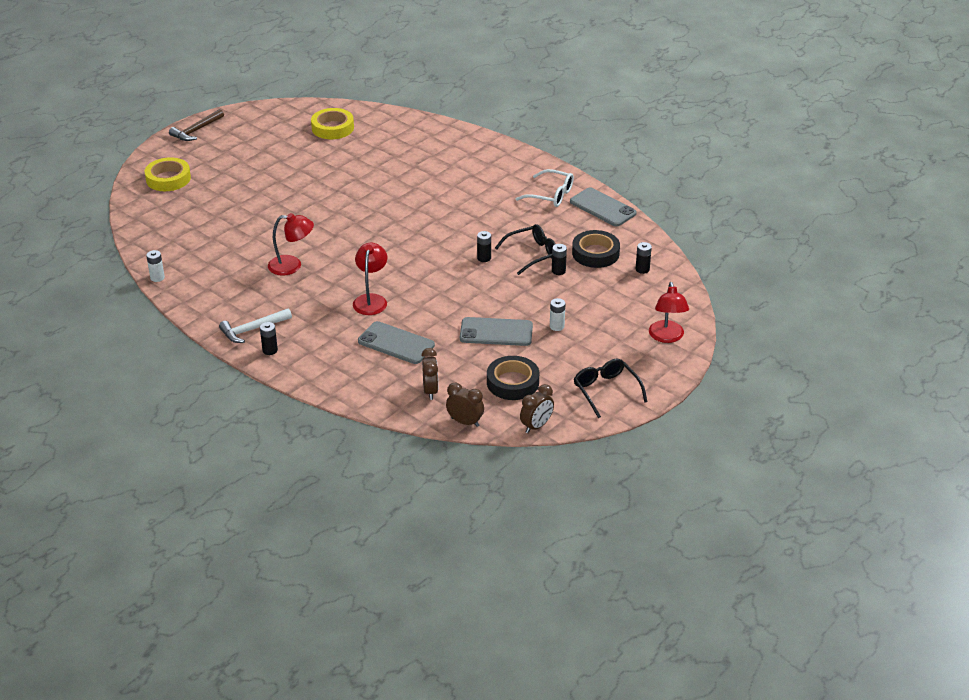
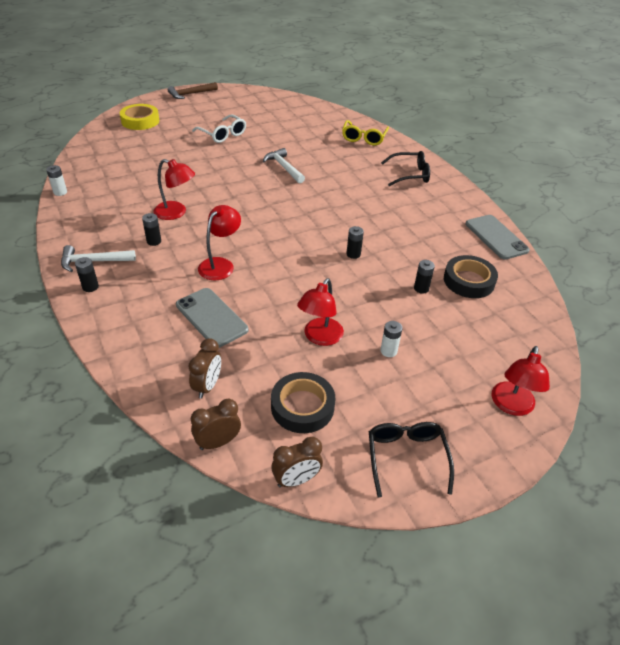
camera: 20 degrees right, 5 degrees up
yellow tape [311,108,354,139] -> none
brown clock [446,383,484,427] -> brown clock turned 75 degrees counterclockwise [191,398,241,450]
grey phone [460,317,533,346] -> red lamp [297,278,344,346]
black glasses [495,224,556,275] -> black glasses moved to [381,151,430,186]
white glasses [516,169,574,207] -> white glasses moved to [192,114,246,143]
black battery [636,242,652,274] -> black battery moved to [142,213,161,246]
none -> white hammer [263,148,305,183]
none -> yellow glasses [342,120,389,146]

